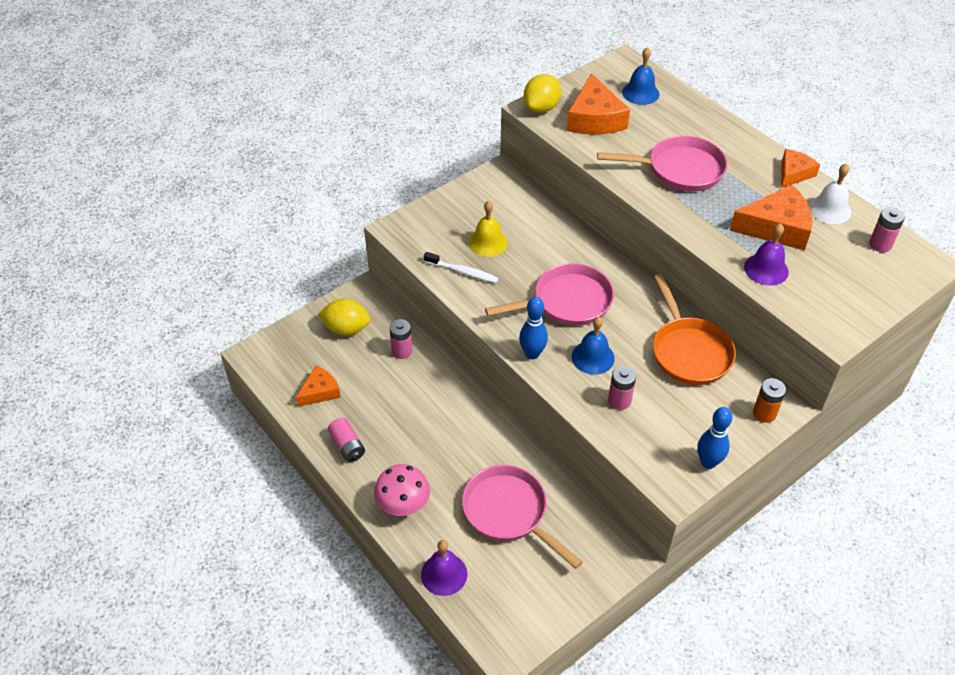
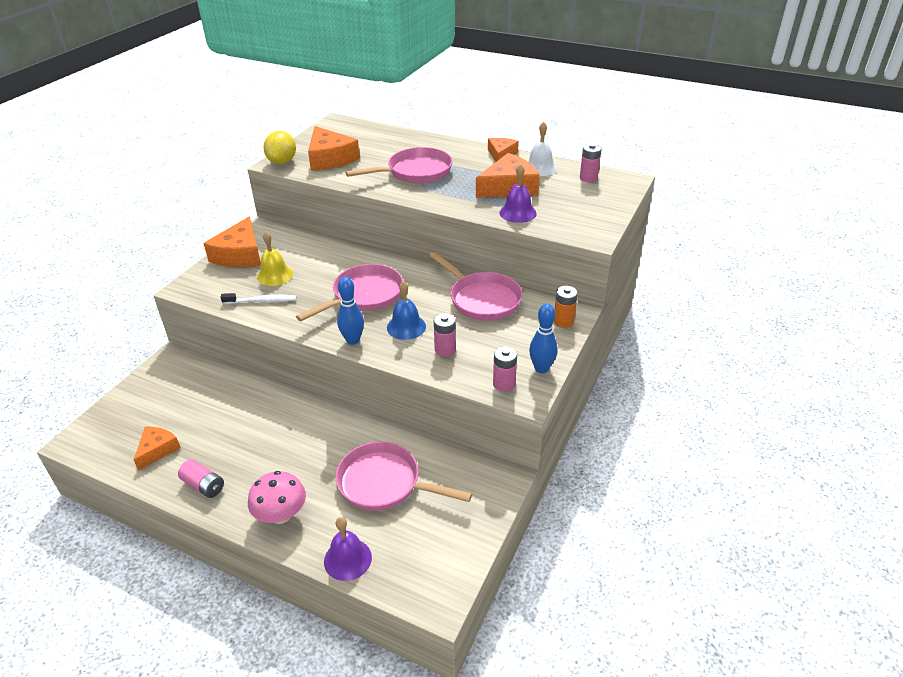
camera: 25 degrees left, 10 degrees down
yellow lemon [318,298,371,336] -> none
pink battery [390,319,412,359] -> pink battery moved to [493,346,517,392]
blue bell [622,47,659,105] -> none
orange pan [653,274,736,385] -> pink pan [428,251,522,321]
none -> orange cheese [204,216,261,267]

